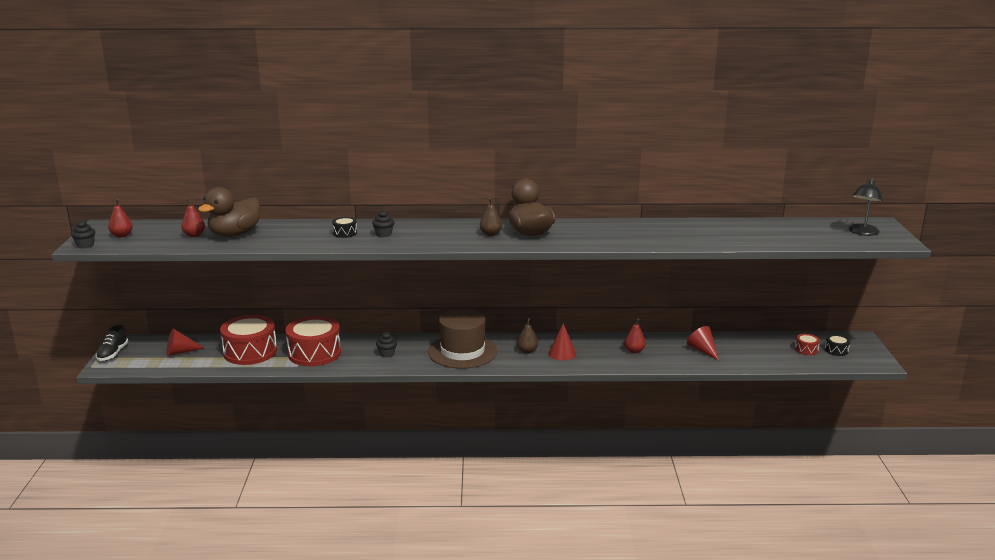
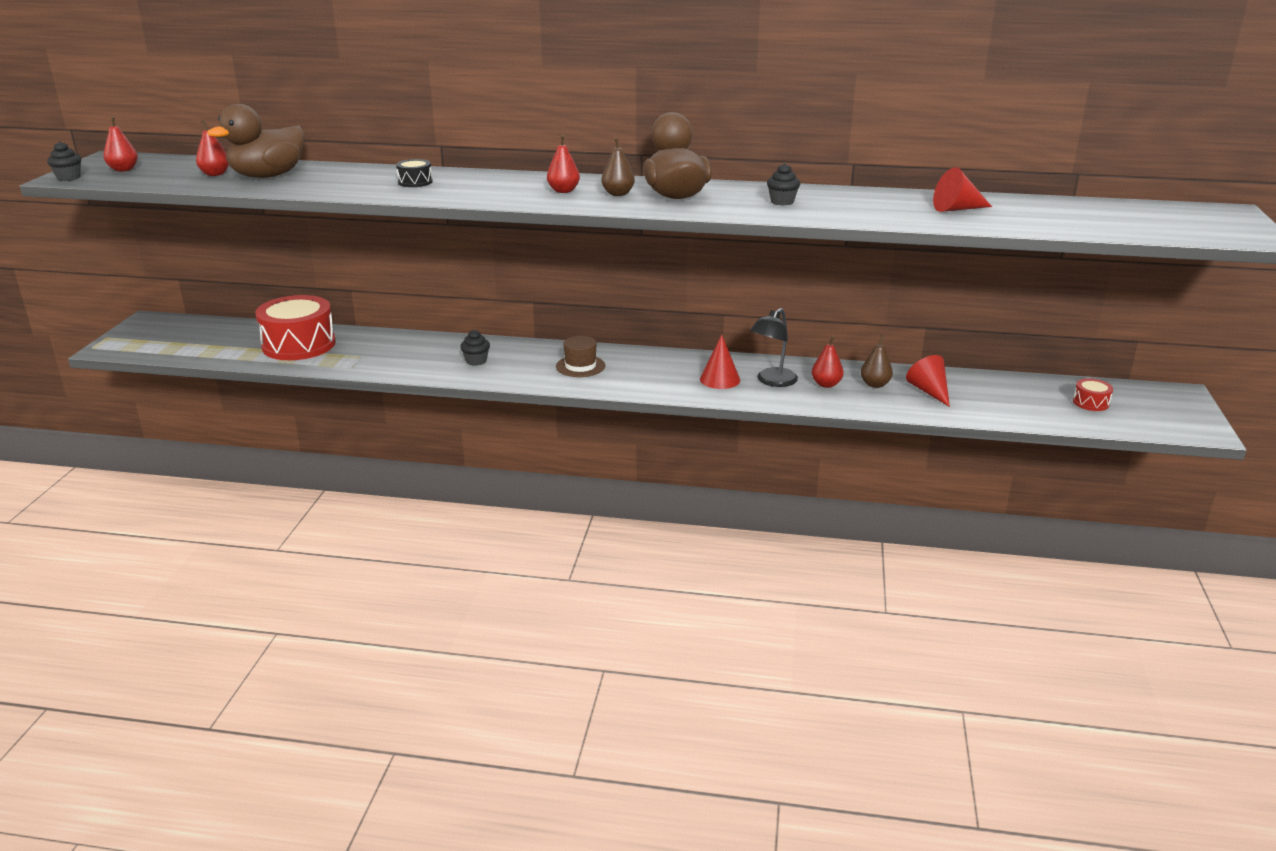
camera: 10 degrees right, 5 degrees up
black shoe [96,325,128,361] -> none
red cone [167,328,204,356] -> red cone moved to [933,167,992,212]
red drum [285,316,341,366] -> none
black cupcake [372,210,394,237] -> black cupcake moved to [767,163,800,206]
brown hat [428,309,498,369] -> brown hat [556,336,605,377], size x0.50
brown pear [517,318,538,354] -> brown pear moved to [861,335,893,388]
black drum [825,334,850,356] -> none
black lamp [849,178,882,236] -> black lamp moved to [750,308,798,387]
none -> red pear [547,135,580,193]

